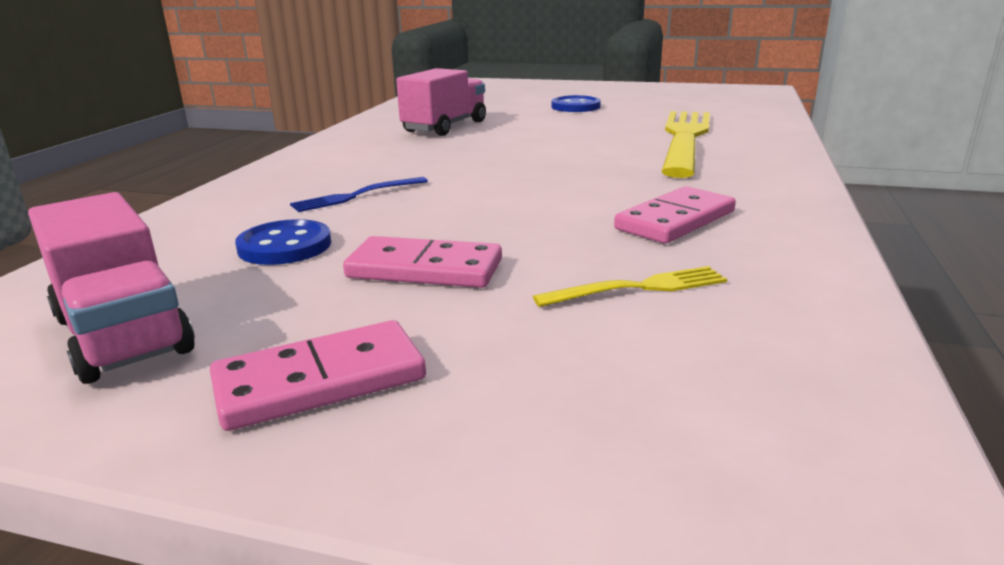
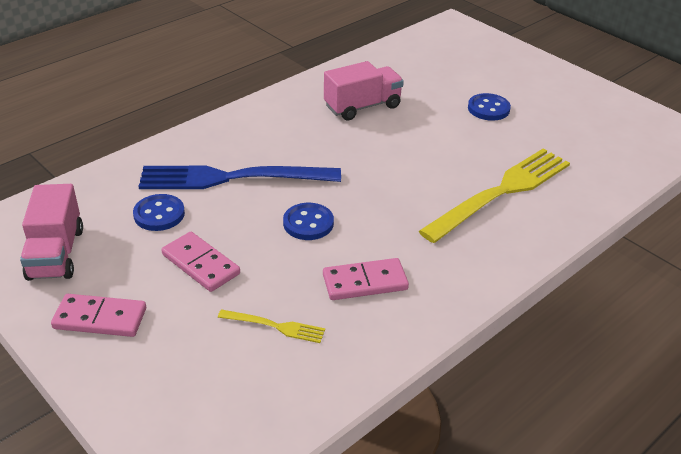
camera: 30 degrees right, 15 degrees up
blue fork [290,177,428,212] -> blue fork [138,165,341,189], size x2.24
none -> blue button [283,203,334,240]

